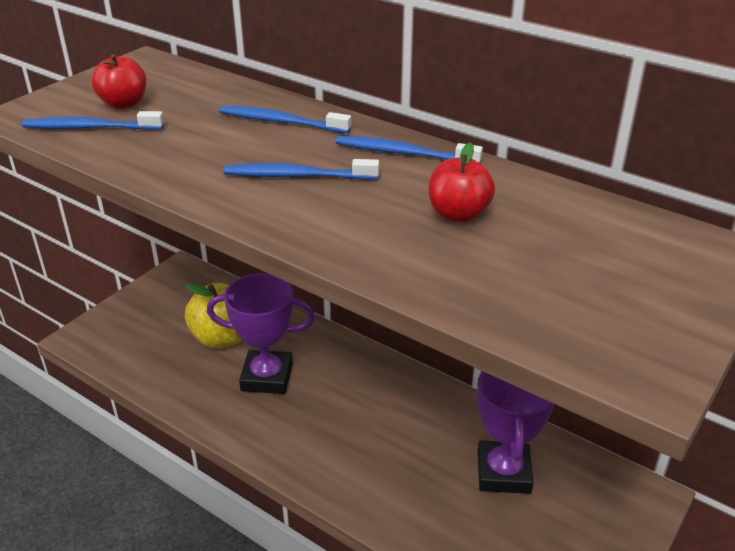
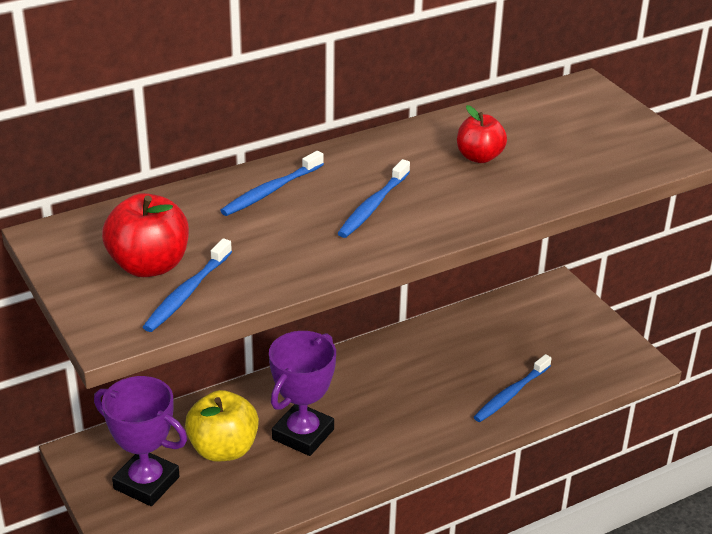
camera: 65 degrees left, 0 degrees up
red apple [92,54,147,109] -> red apple [102,193,189,277], size x1.51
blue toothbrush [336,136,483,163] -> blue toothbrush moved to [474,354,552,422]
purple trophy [477,371,554,494] -> purple trophy moved to [94,376,187,506]

